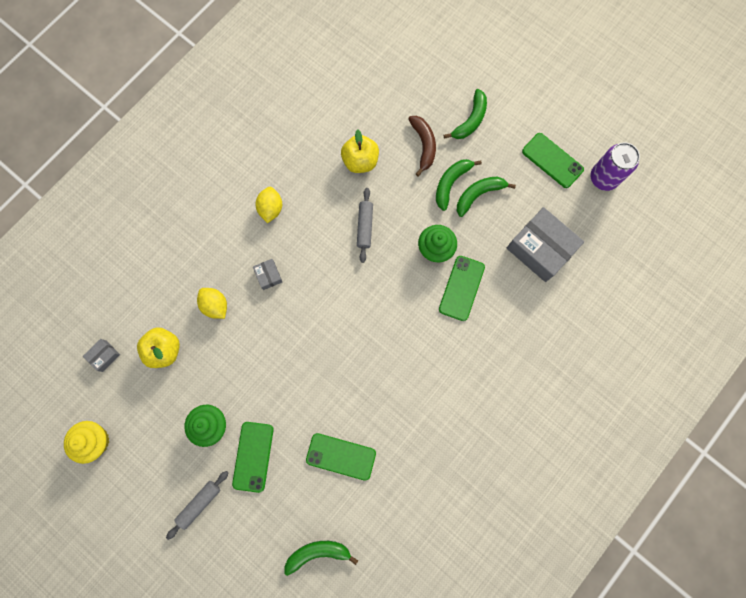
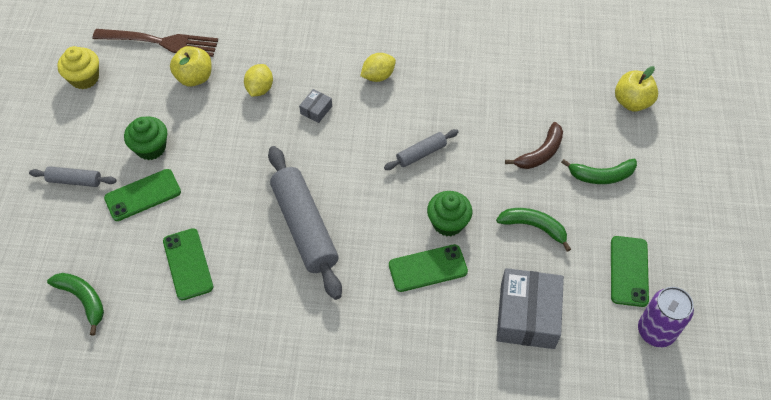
camera: 55 degrees right, 20 degrees down
grey box [83,339,120,372] -> brown fork [93,29,218,57]
yellow apple [341,129,379,173] -> yellow apple moved to [615,66,658,111]
green banana [436,159,482,211] -> none
none -> grey rolling pin [268,146,342,300]

